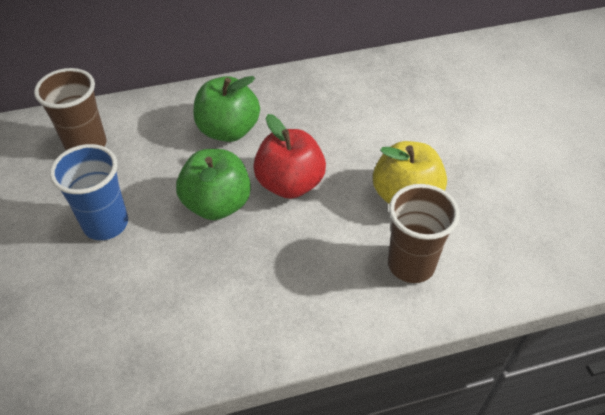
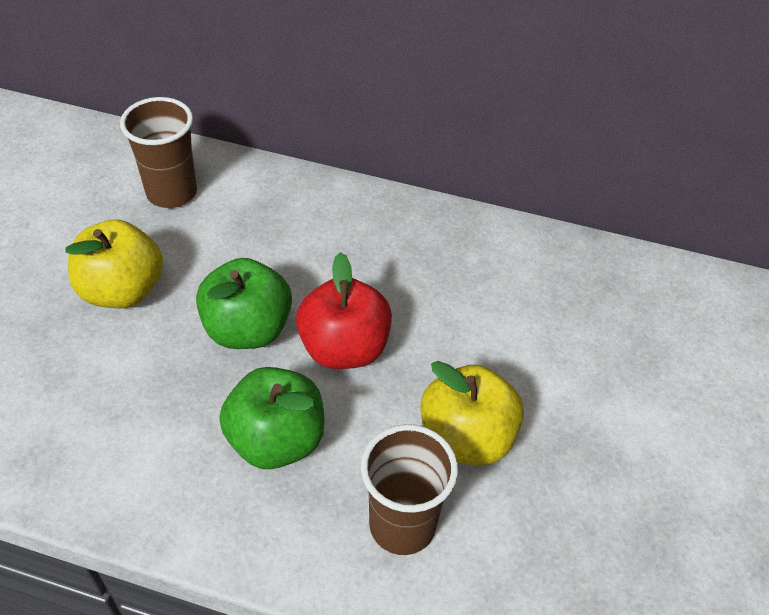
camera: 30 degrees right, 0 degrees up
blue cup [50,144,128,240] -> yellow apple [66,219,163,308]
green apple [193,76,260,142] -> green apple moved to [219,367,324,469]

